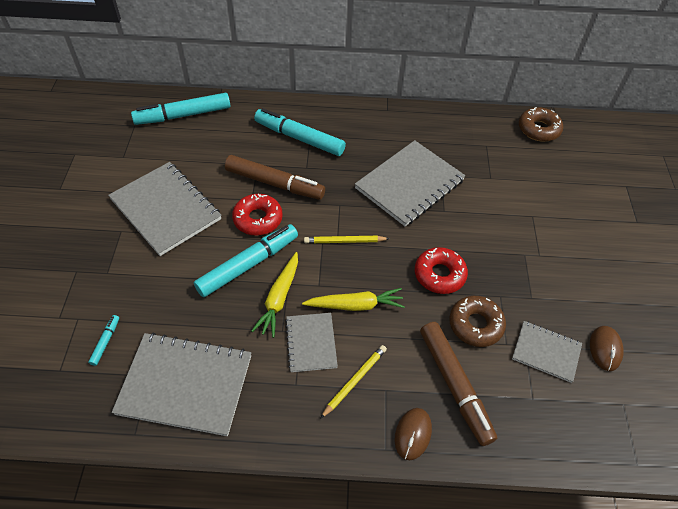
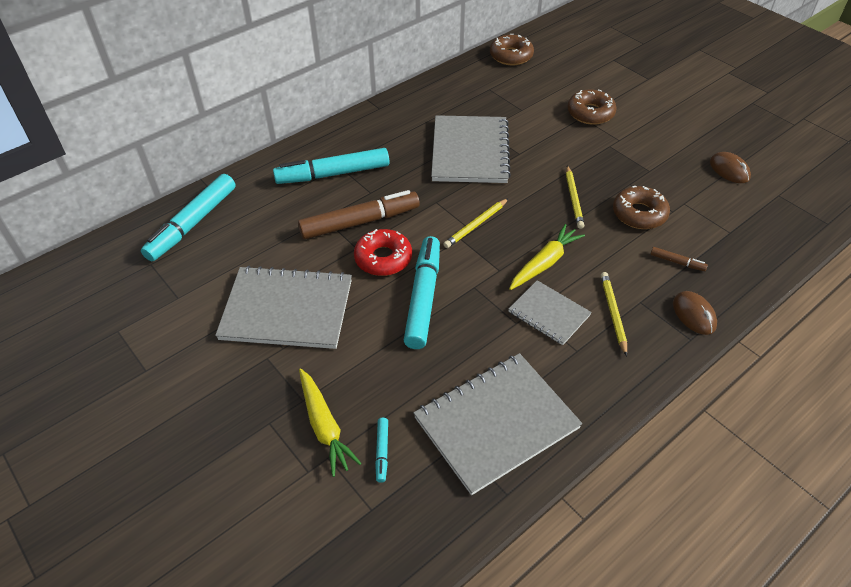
camera: 40 degrees left, 5 degrees down
turquoise marker [88,315,119,366] -> turquoise marker turned 150 degrees counterclockwise [375,418,388,483]
yellow carrot [252,252,298,338] -> yellow carrot moved to [299,368,362,477]
red donut [415,247,468,294] -> yellow pencil [566,165,584,229]
brown marker [420,322,497,446] -> brown marker [650,247,708,271], size x0.43
grey notebook [512,321,582,383] -> none
none -> brown donut [567,90,617,125]

